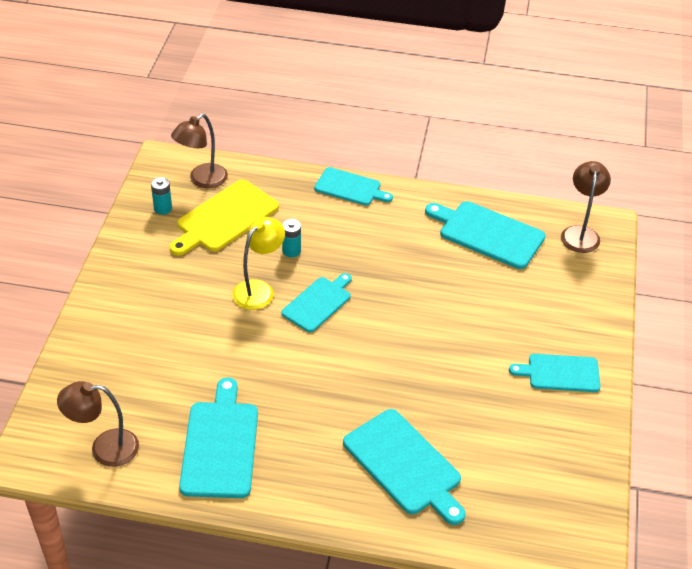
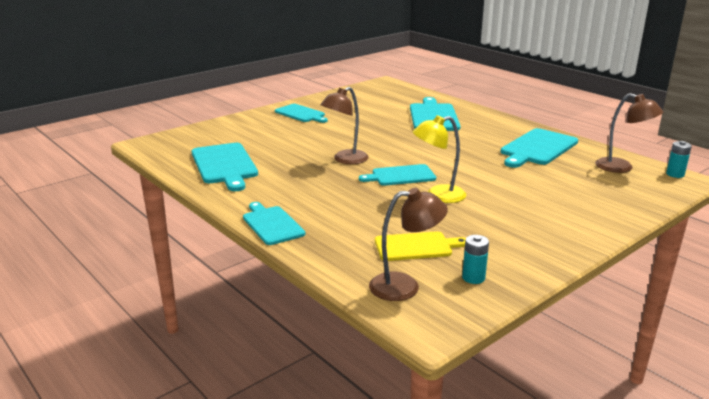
camera: 140 degrees left, 20 degrees down
yellow cutting board [169,180,279,256] -> yellow cutting board [375,231,466,261], size x0.66
turquoise battery [282,219,301,257] -> turquoise battery moved to [666,141,692,178]
brown lamp [561,161,611,253] -> brown lamp moved to [320,87,369,164]

